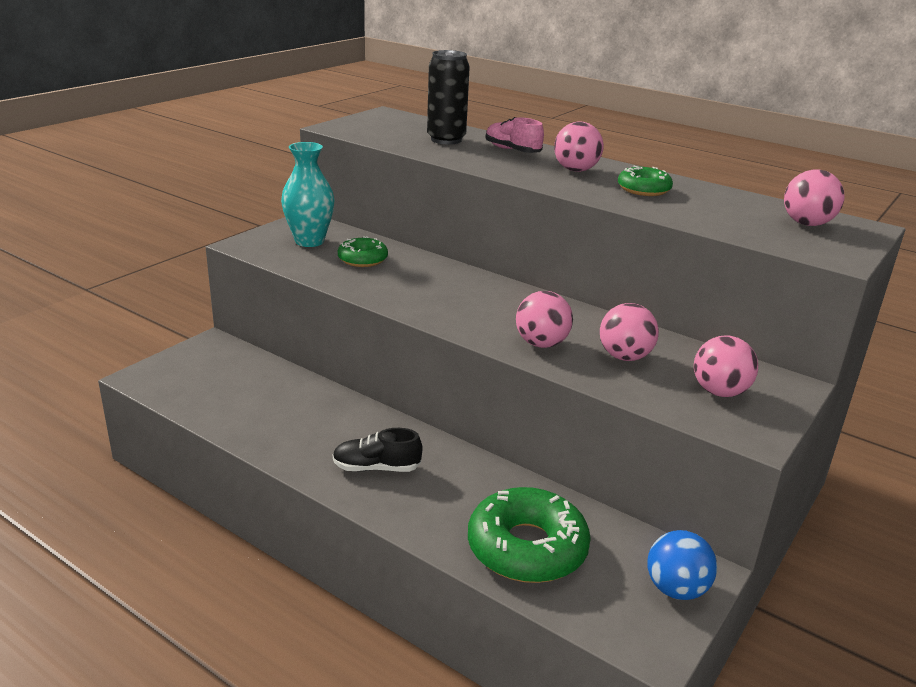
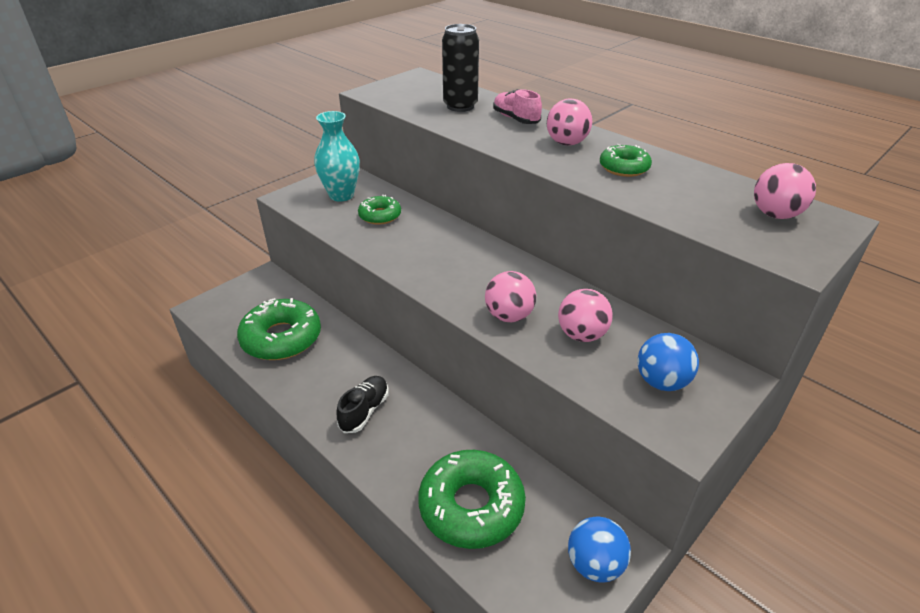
camera: 10 degrees right, 10 degrees up
black shoe [333,428,423,472] -> black shoe turned 105 degrees clockwise [337,376,389,433]
pink ball [694,335,758,397] -> blue ball [638,333,699,391]
none -> green donut [237,298,321,360]

